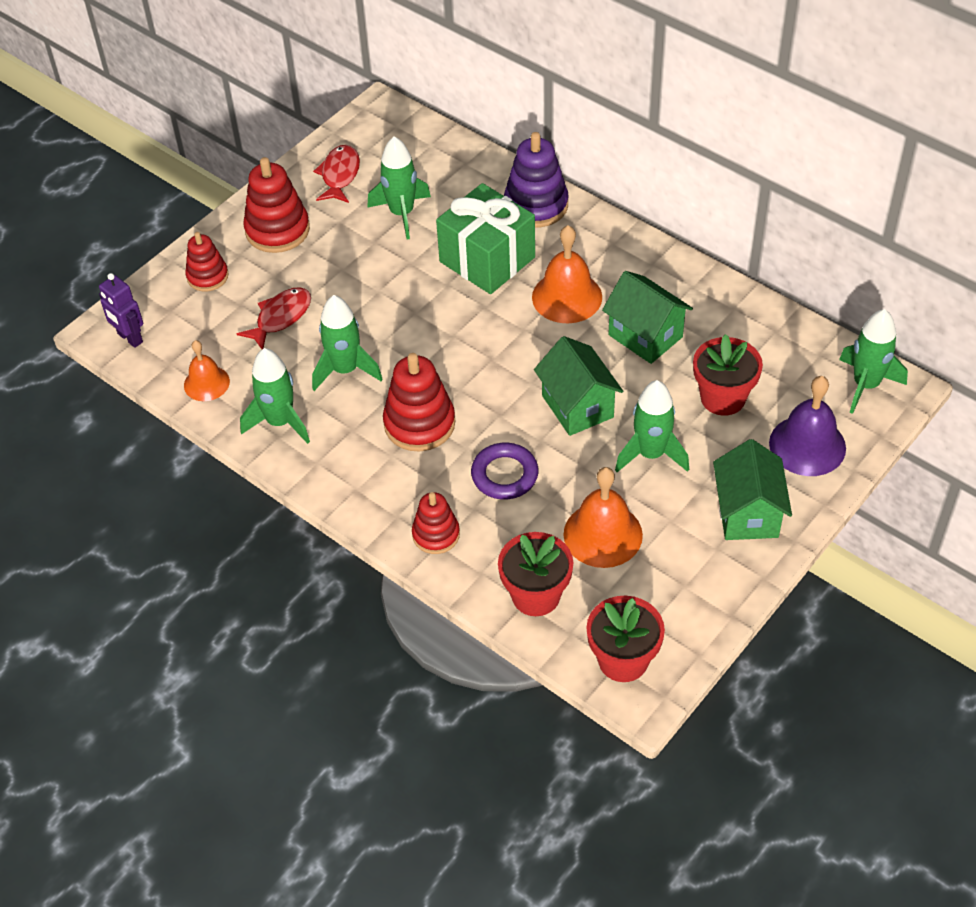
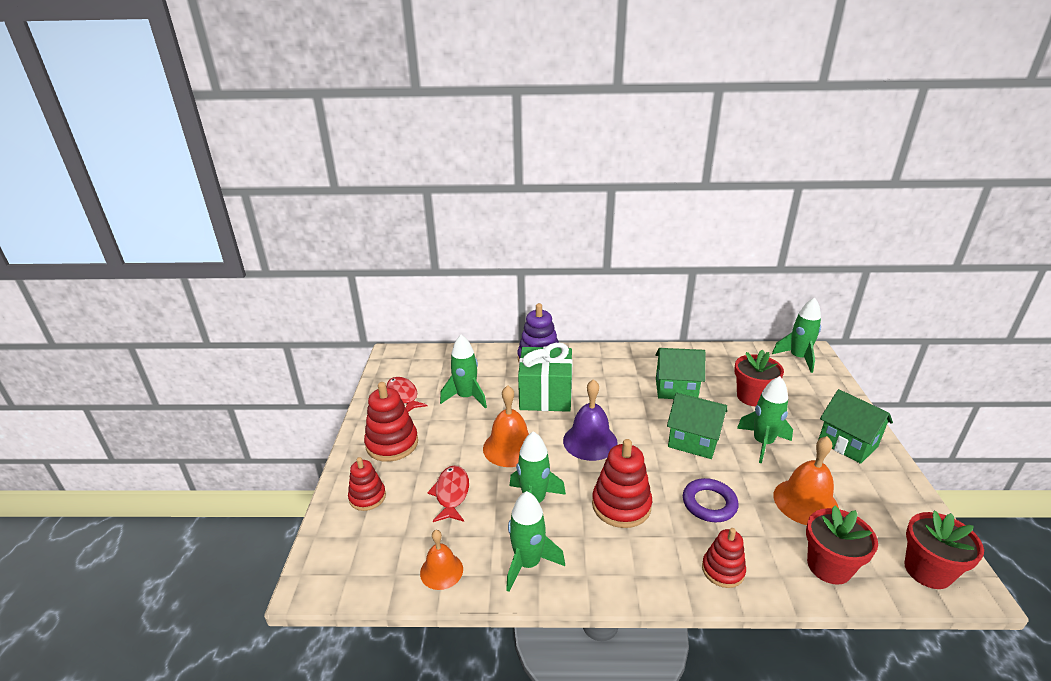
camera: 40 degrees left, 20 degrees down
purple robot [99,273,143,348] -> none
orange bell [532,225,602,323] -> orange bell moved to [483,385,529,467]
purple bell [769,376,846,476] -> purple bell moved to [563,379,618,461]

